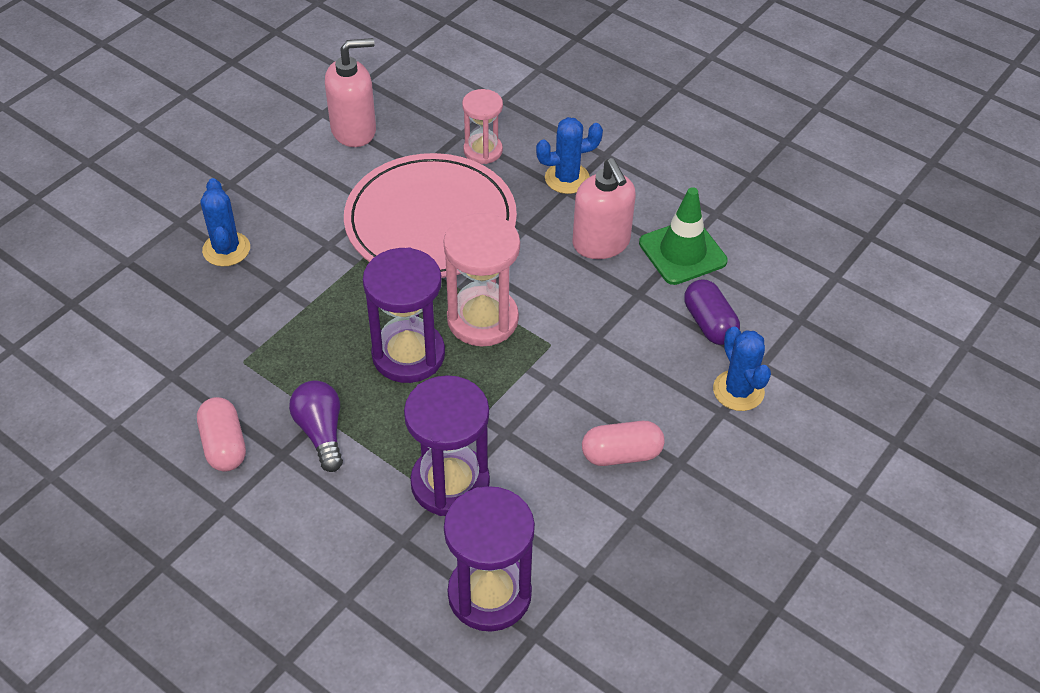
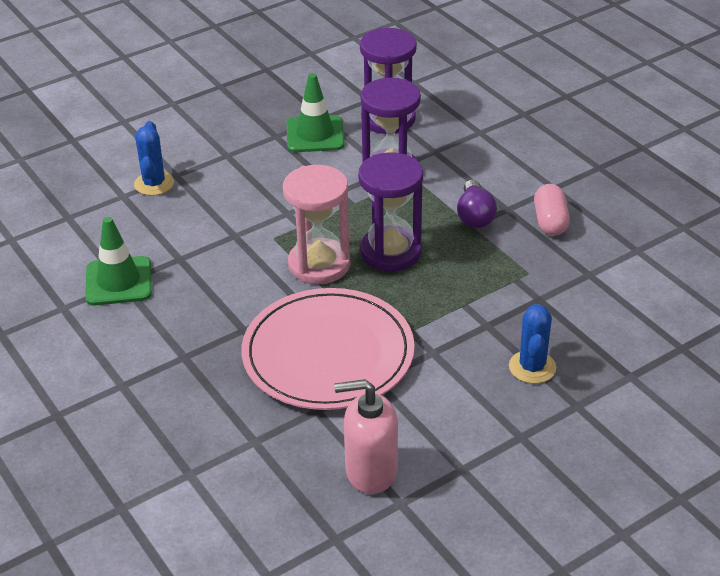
camera: 160 degrees left, 10 degrees down
pink hourglass [462,89,503,164] -> none
blue cactus [536,117,603,194] -> none
pink soap dispenser [573,158,636,259] -> none
pink capsule [582,421,665,466] -> none
purple capsule [684,280,740,345] -> none
none -> green traffic cone [286,73,344,152]

